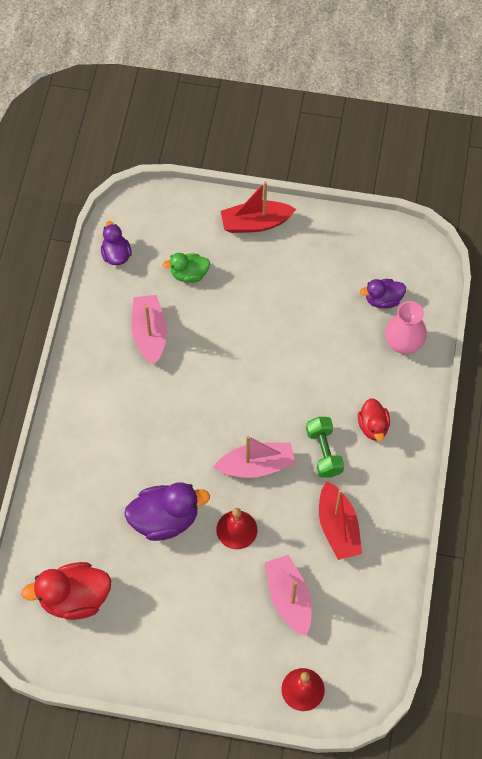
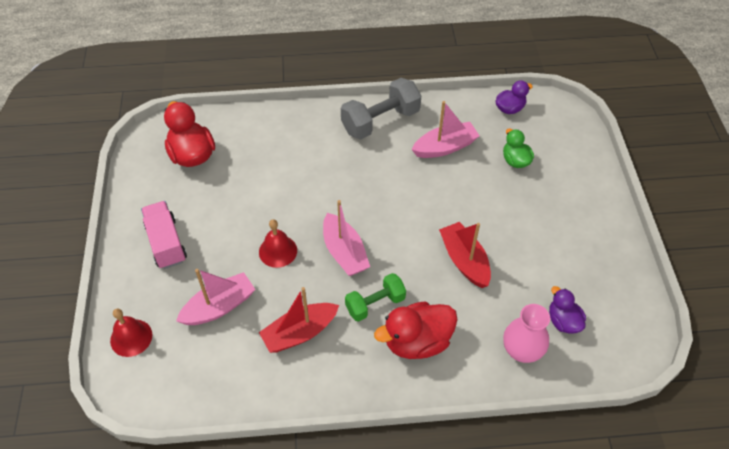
camera: 75 degrees right, 10 degrees down
purple duck [124,482,210,541] -> none
red boat [221,181,296,233] -> red boat moved to [439,222,491,288]
red duck [358,398,390,441] -> red duck [374,301,458,359], size x1.68
none -> pink truck [141,201,187,269]
none -> grey dumbbell [341,78,421,140]

